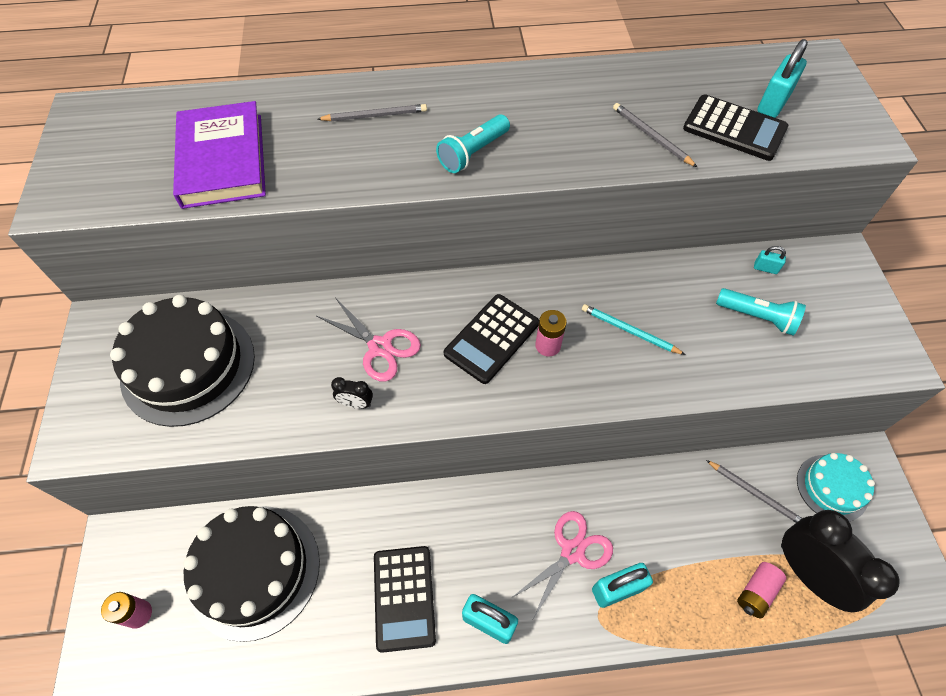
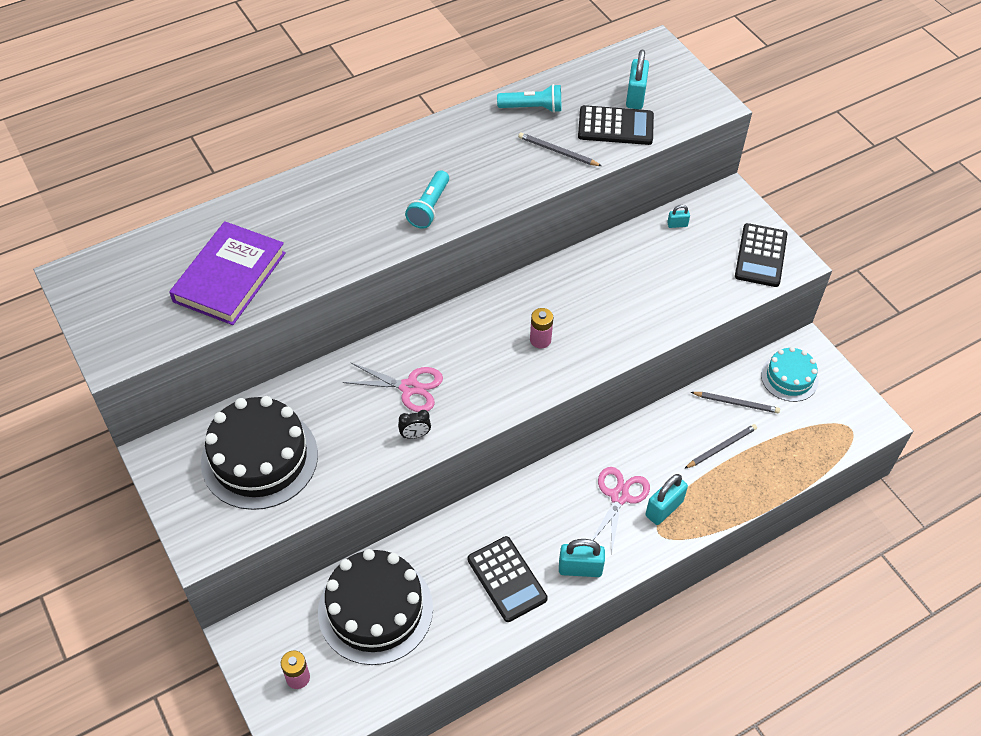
camera: 25 degrees left, 5 degrees down
purple book [173,101,266,209] -> purple book turned 60 degrees clockwise [169,221,286,325]
grey pencil [317,104,427,121] -> grey pencil moved to [684,424,757,469]
black calculator [444,294,539,384] -> black calculator moved to [735,223,787,287]
turquoise pencil [582,304,686,355] -> none
turquoise flashlight [716,288,806,336] -> turquoise flashlight moved to [497,84,561,113]
pink battery [737,562,786,618] -> none
black clock [781,510,899,612] -> none

